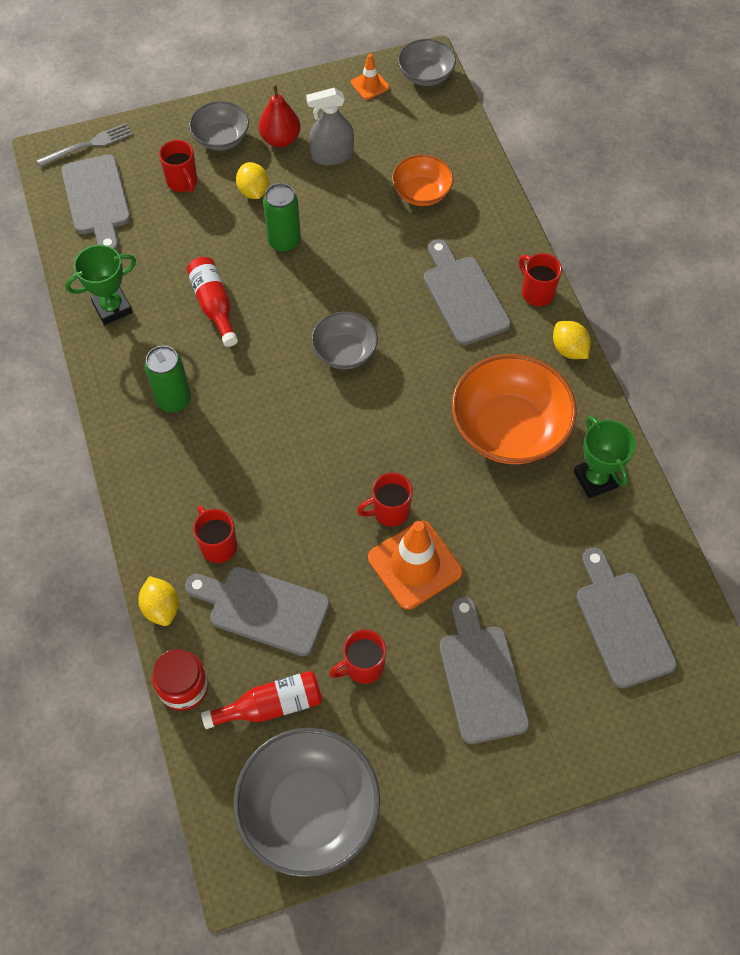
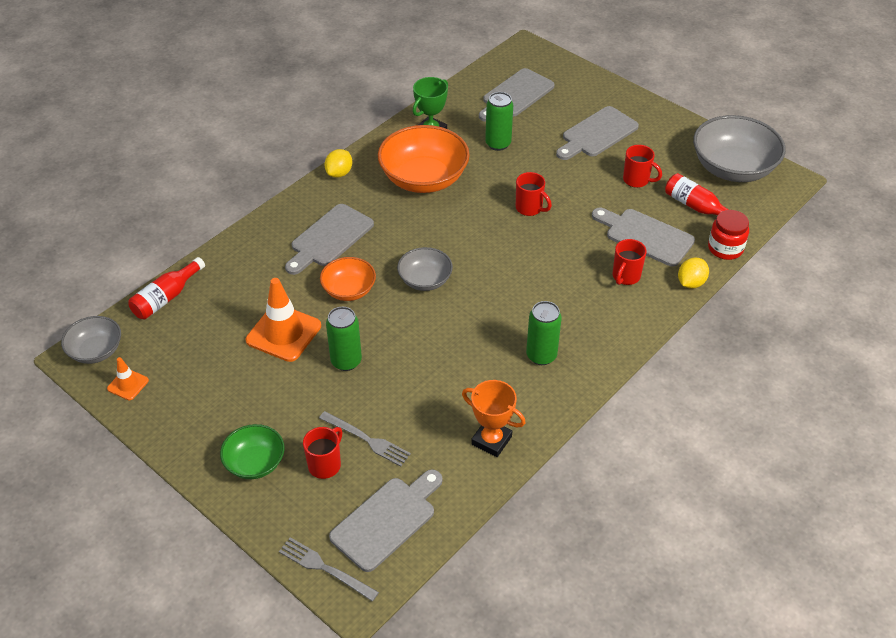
camera: 120 degrees left, 15 degrees down
green trophy [65,245,136,325] -> orange trophy [462,380,526,457]
grey cutting board [185,566,330,656] -> grey cutting board turned 135 degrees clockwise [592,208,695,267]
red bottle [187,257,238,347] -> red bottle moved to [128,257,205,320]
grey bowl [189,101,249,151] -> green bowl [220,424,285,479]
yellow lemon [236,162,269,199] -> none
red pear [259,85,300,147] -> none
grey spray bottle [306,88,354,165] -> none
orange traffic cone [368,520,463,609] -> orange traffic cone moved to [246,278,321,362]
orange bowl [392,155,454,206] -> orange bowl moved to [320,257,376,301]
red mug [519,253,562,306] -> none
none -> grey fork [319,411,411,467]
none -> green can [485,92,513,151]

